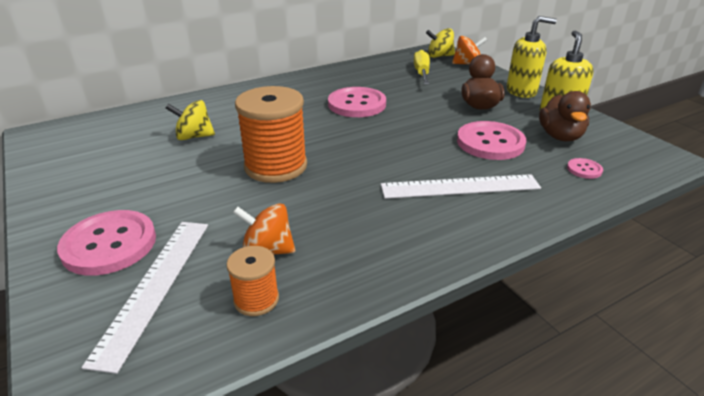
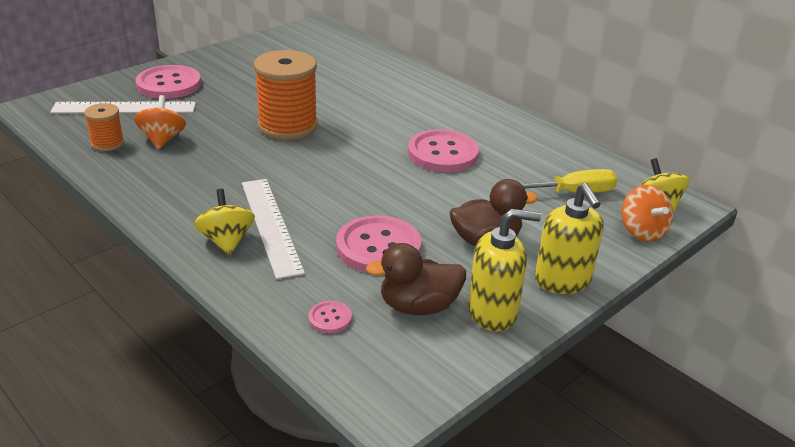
camera: 75 degrees right, 0 degrees up
yellow spinning top [166,100,215,140] -> yellow spinning top moved to [194,189,255,255]

